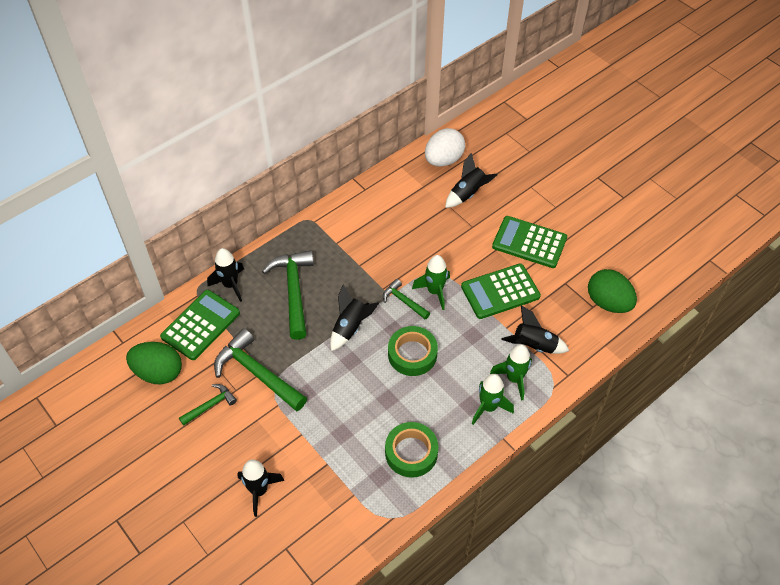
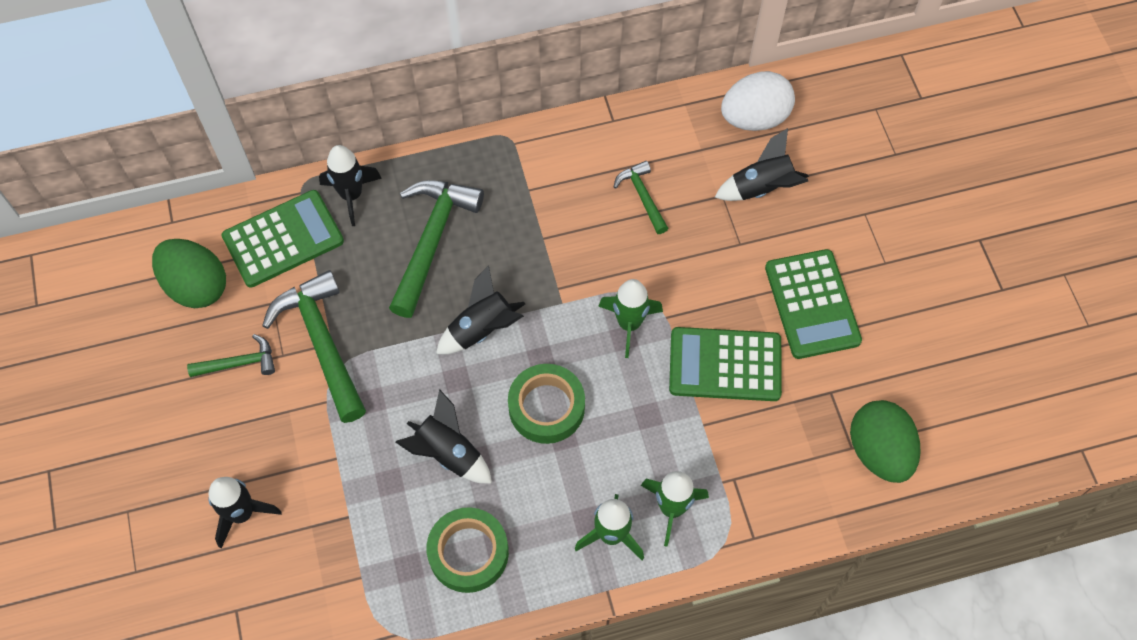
camera: 25 degrees right, 10 degrees up
green hammer [383,279,430,319] -> green hammer moved to [613,161,668,234]
green calculator [492,216,567,268] -> green calculator turned 150 degrees counterclockwise [765,249,862,359]
black rocket [501,305,569,354] -> black rocket moved to [396,389,492,484]

